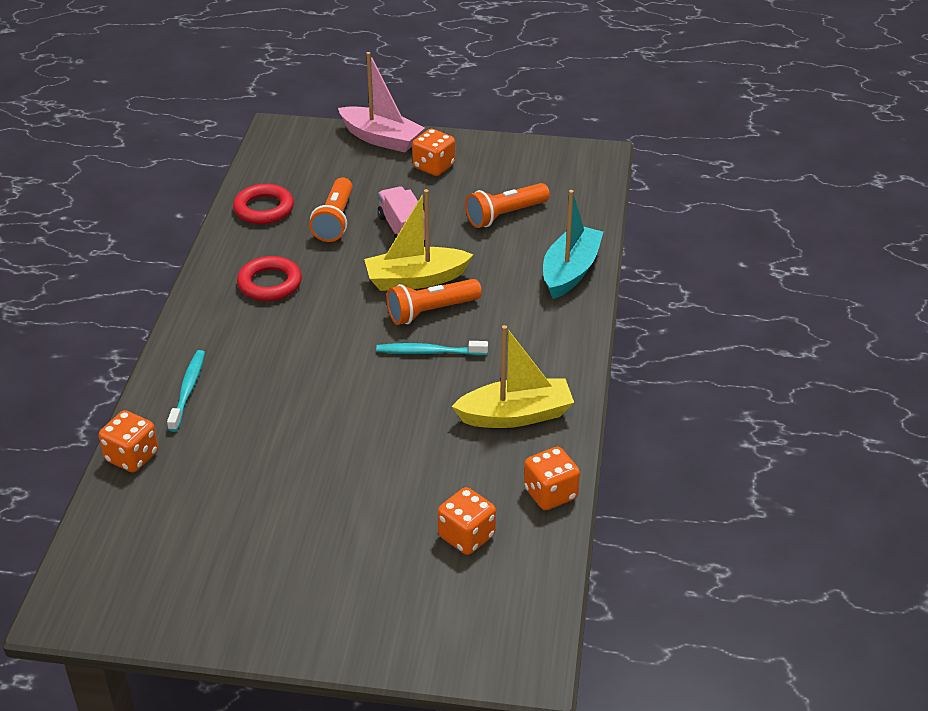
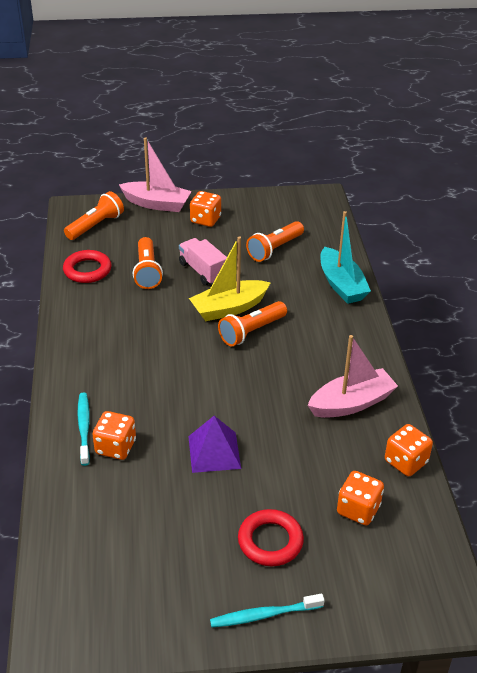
camera: 15 degrees left, 0 degrees up
orange dice [99,410,158,473] -> orange dice moved to [92,411,136,460]
red ring [237,256,302,301] -> red ring moved to [238,509,304,566]
turquoise toothbrush [376,341,488,356] -> turquoise toothbrush moved to [210,594,325,628]
yellow boat [451,325,574,428] -> pink boat [307,335,398,418]
turquoise boat [543,190,603,299] -> turquoise boat turned 150 degrees clockwise [321,211,371,304]
none -> orange flashlight [64,191,124,240]
none -> purple pyramid [188,416,241,473]

